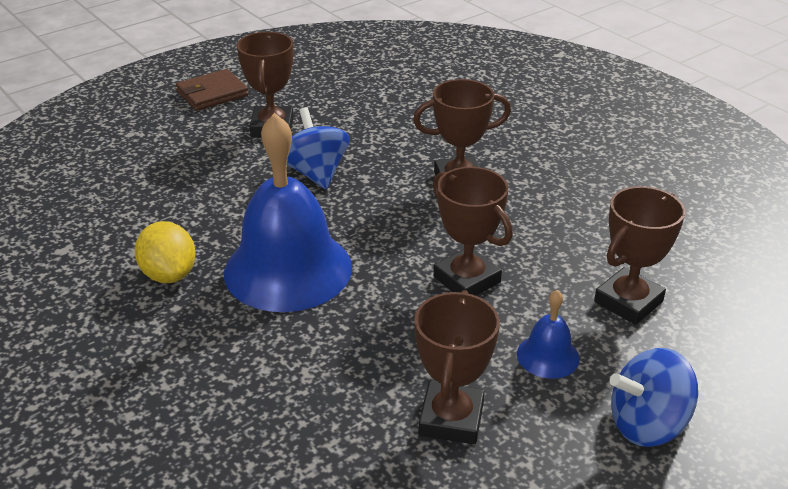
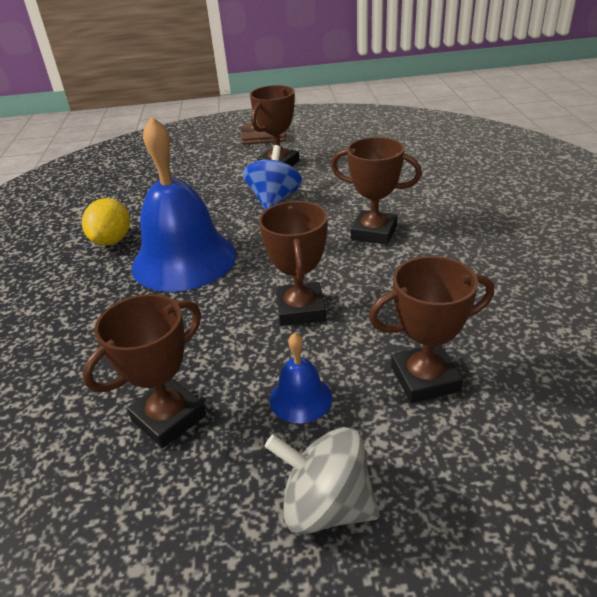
camera: 35 degrees right, 0 degrees up
blue spinning top [610,348,698,447] -> grey spinning top [265,427,380,535]

